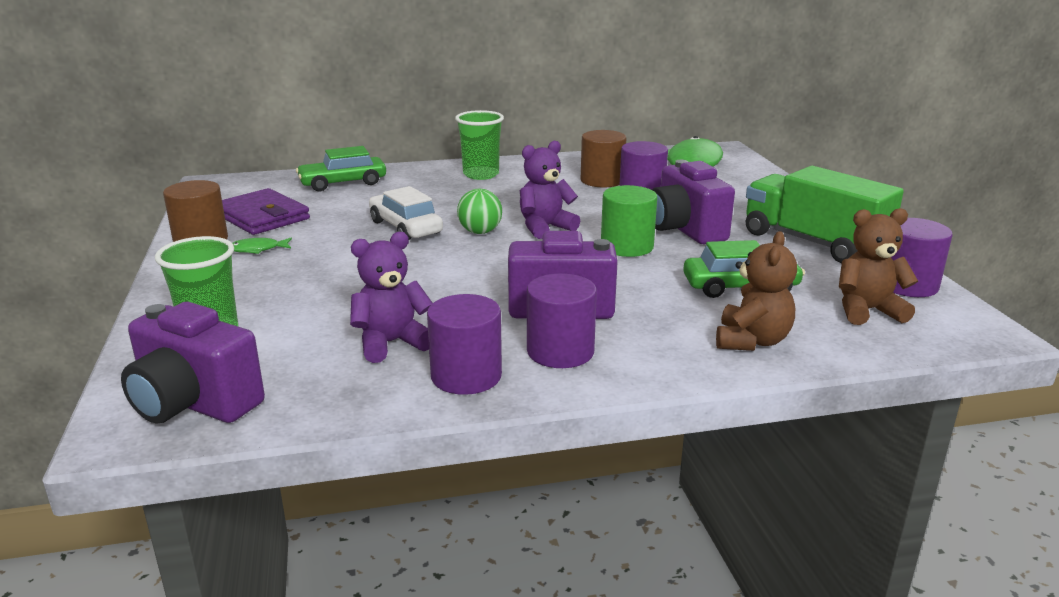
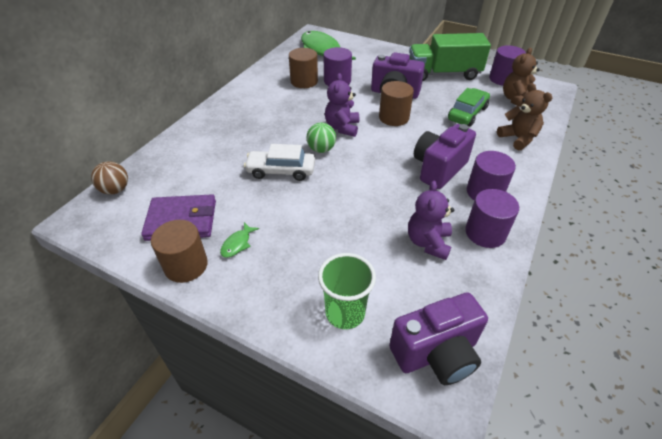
camera: 50 degrees left, 20 degrees up
green car [296,146,386,192] -> none
green cup [455,110,504,180] -> none
green cylinder [601,185,657,257] -> brown cylinder [379,81,414,126]
none -> brown ball [91,161,128,195]

